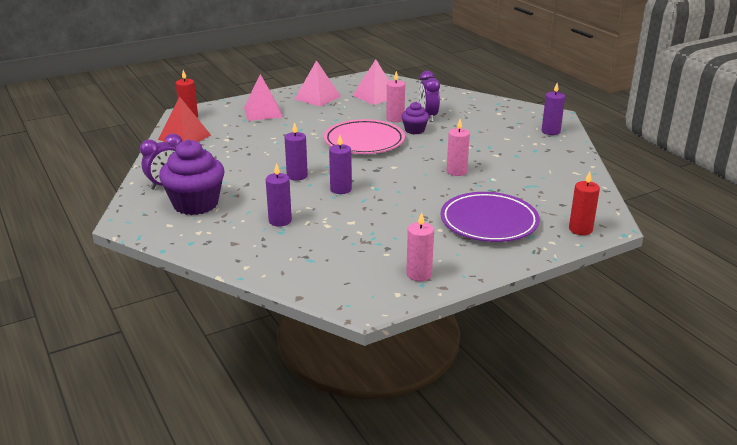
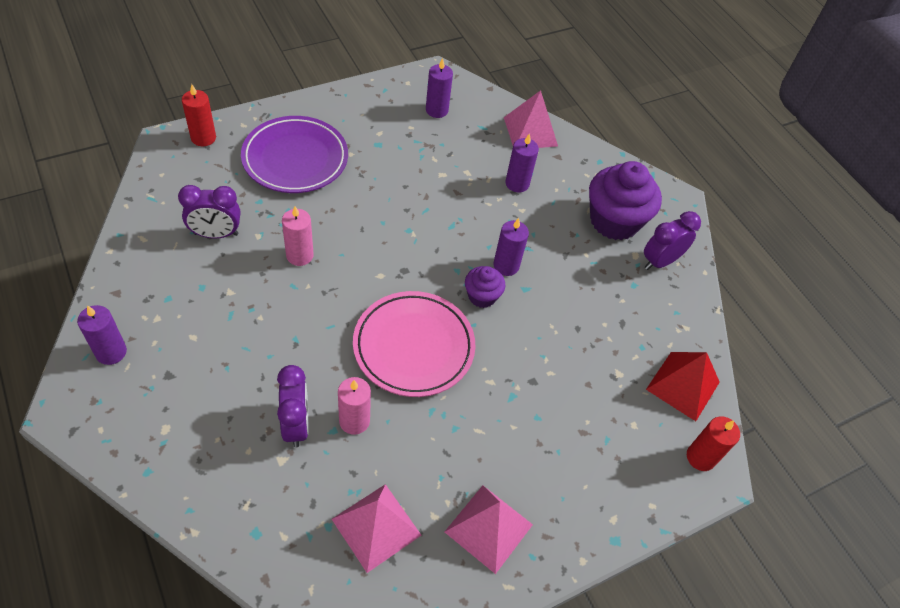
camera: 175 degrees right, 25 degrees up
pink pyramid [244,74,283,121] -> pink pyramid moved to [504,90,558,148]
purple candle [329,135,352,194] -> purple candle moved to [426,58,453,118]
purple cupcake [401,102,429,134] -> purple cupcake moved to [465,266,505,308]
pink candle [406,212,434,281] -> none
none -> purple clock [178,185,240,238]

